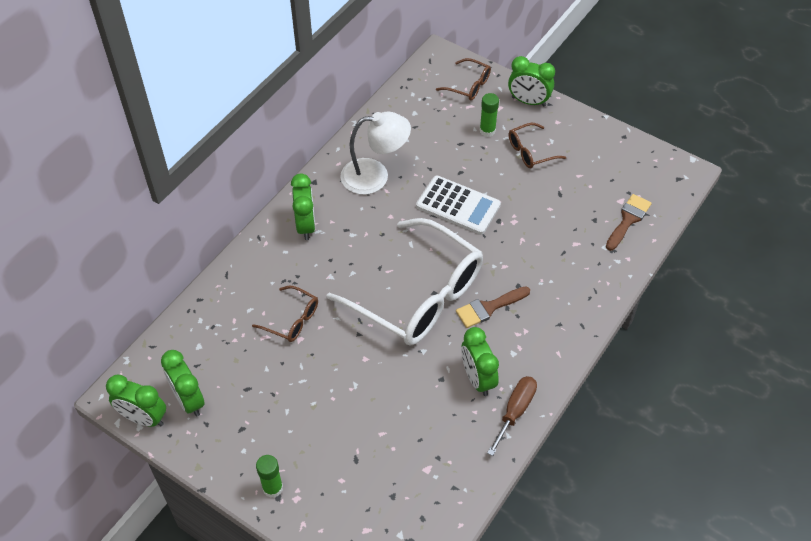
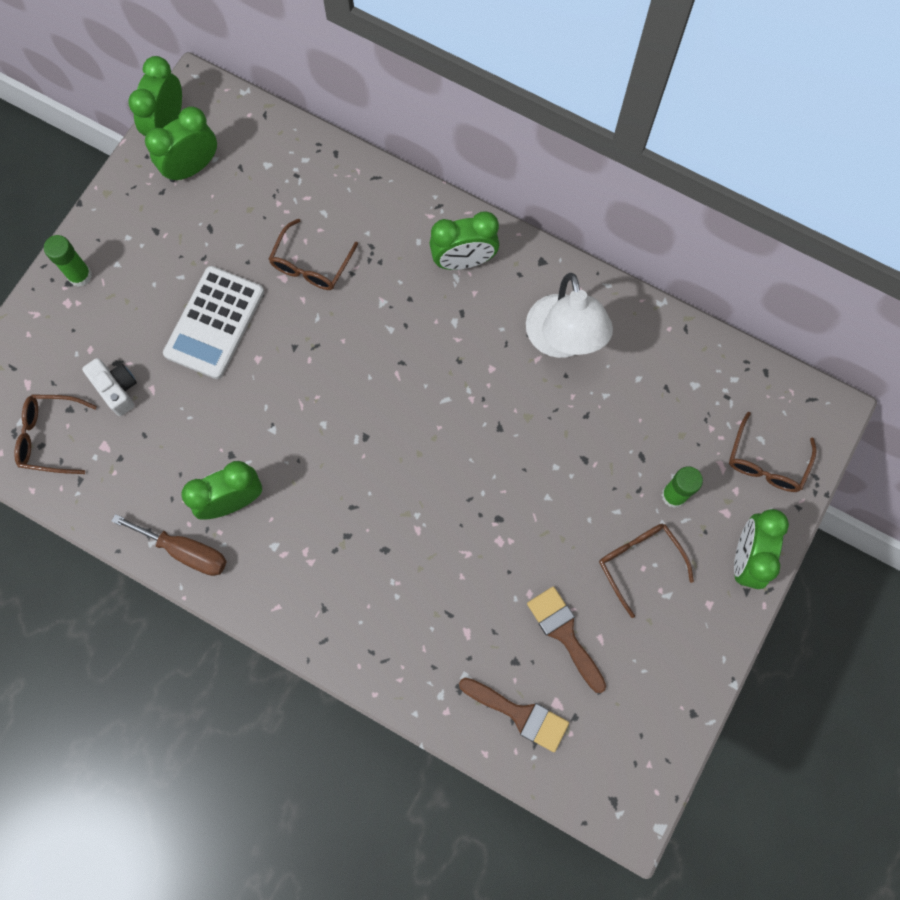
camera: 85 degrees right, 20 degrees up
white glasses [326,218,483,346] -> none
white calculator [416,176,501,235] -> white calculator moved to [163,266,264,379]
brown brush [456,286,530,328] -> brown brush moved to [527,586,606,693]
none -> brown glasses [14,394,97,474]
none -> white camera [82,358,137,416]

